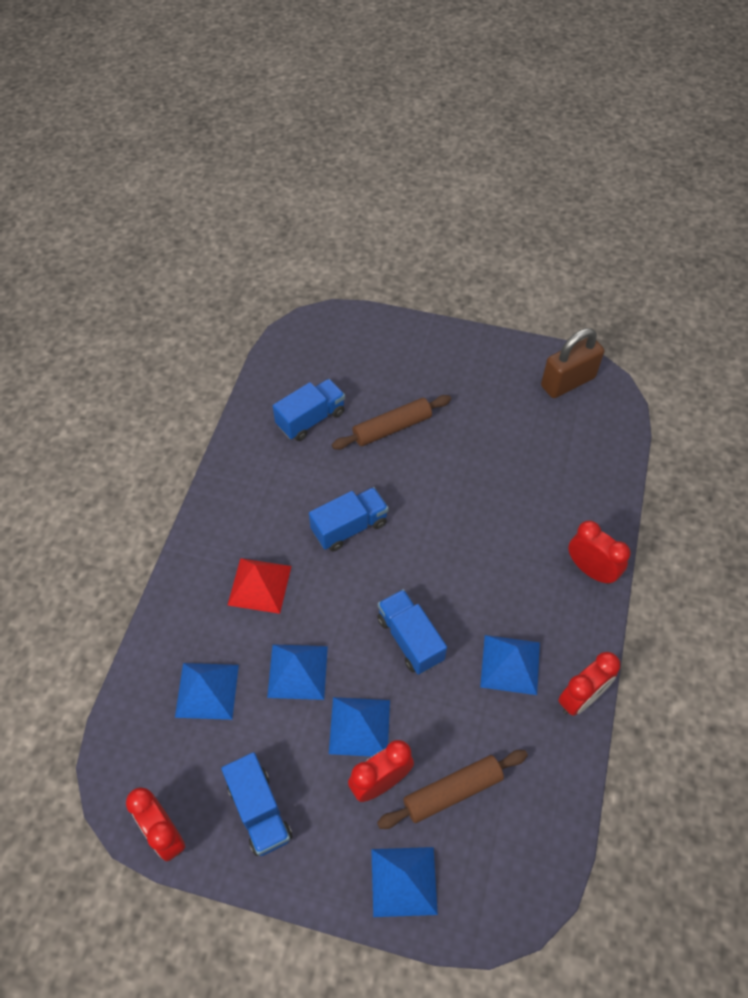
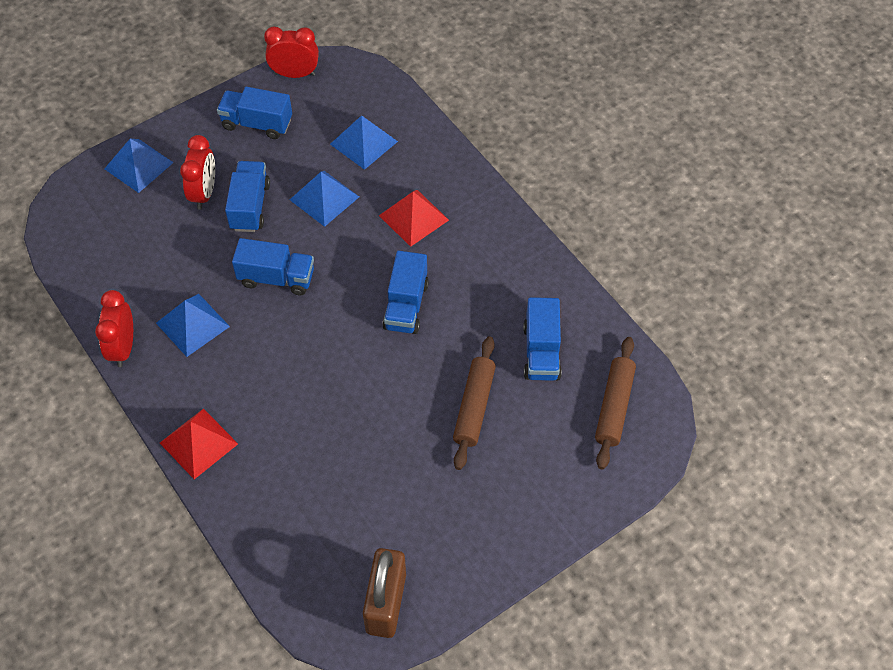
camera: 130 degrees right, 0 degrees up
blue pyramid [329,697,390,757] -> blue truck [225,161,270,232]
brown rolling pin [377,750,528,829] -> brown rolling pin moved to [595,337,636,469]
red clock [568,520,631,585] -> red pyramid [160,408,238,479]

